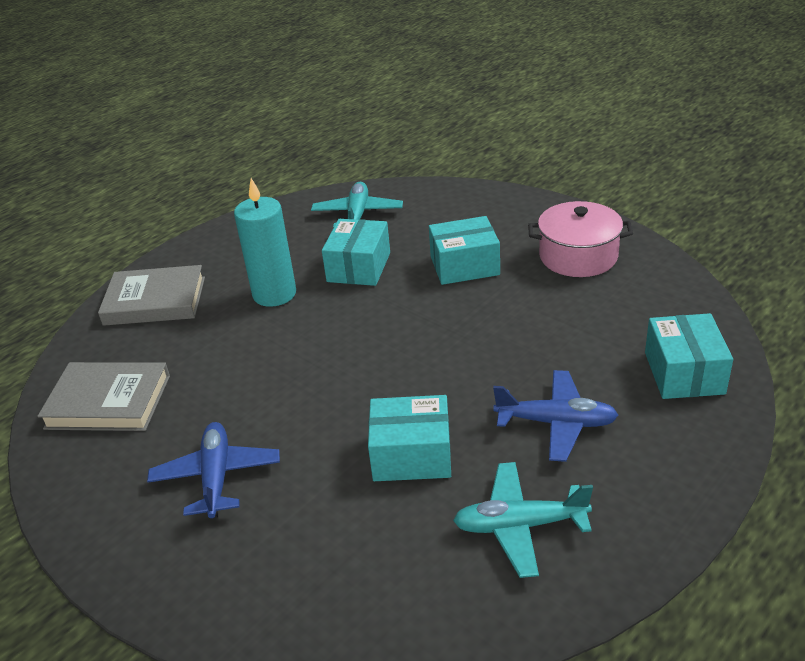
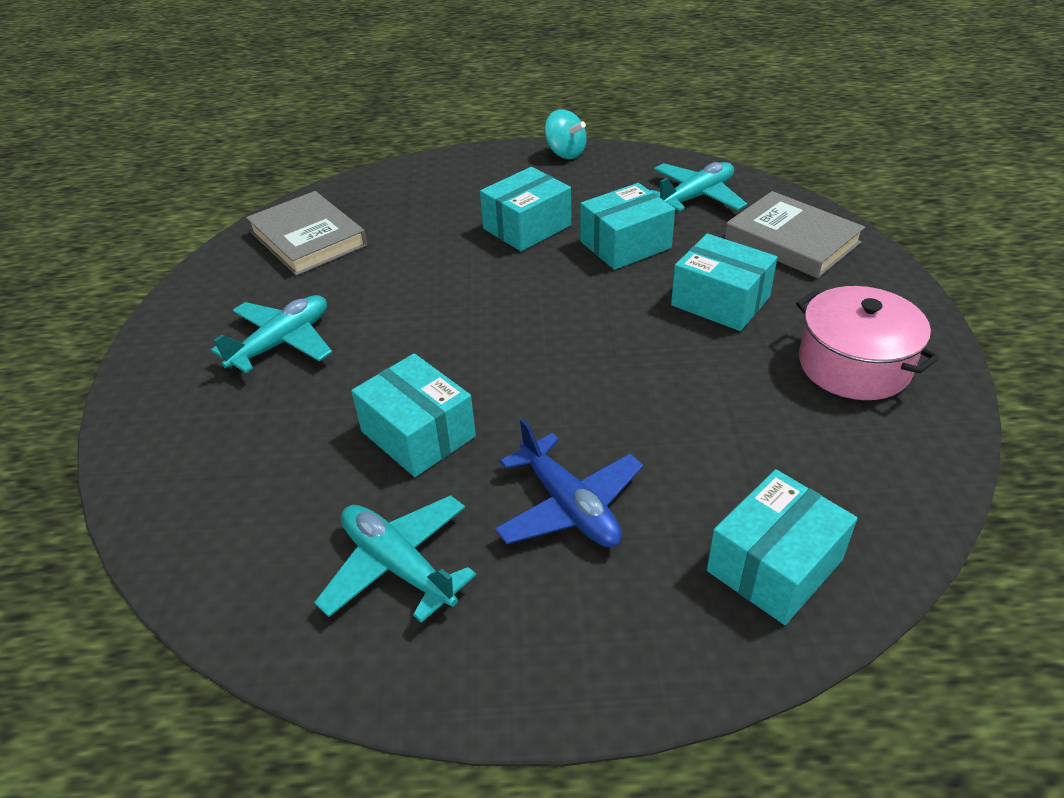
camera: 45 degrees right, 5 degrees up
grey book [98,265,205,326] -> grey book moved to [725,191,865,278]
blue plane [147,422,280,519] -> turquoise plane [211,295,332,373]
turquoise candle [234,178,296,307] -> turquoise box [480,167,571,251]
none -> turquoise spinning top [544,109,587,159]

